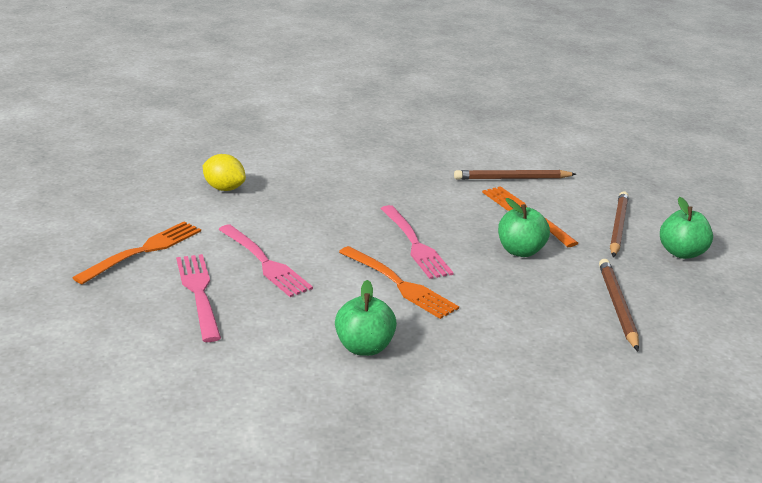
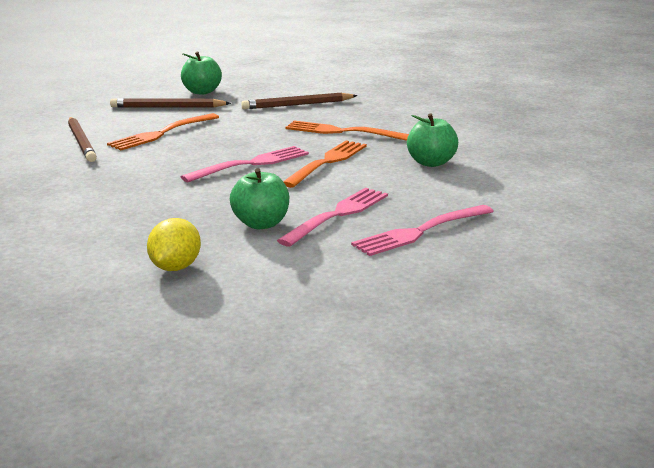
camera: 105 degrees left, 5 degrees down
orange fork [72,221,201,284] -> orange fork moved to [285,121,409,141]
green apple [498,198,550,257] -> green apple moved to [230,168,289,229]

